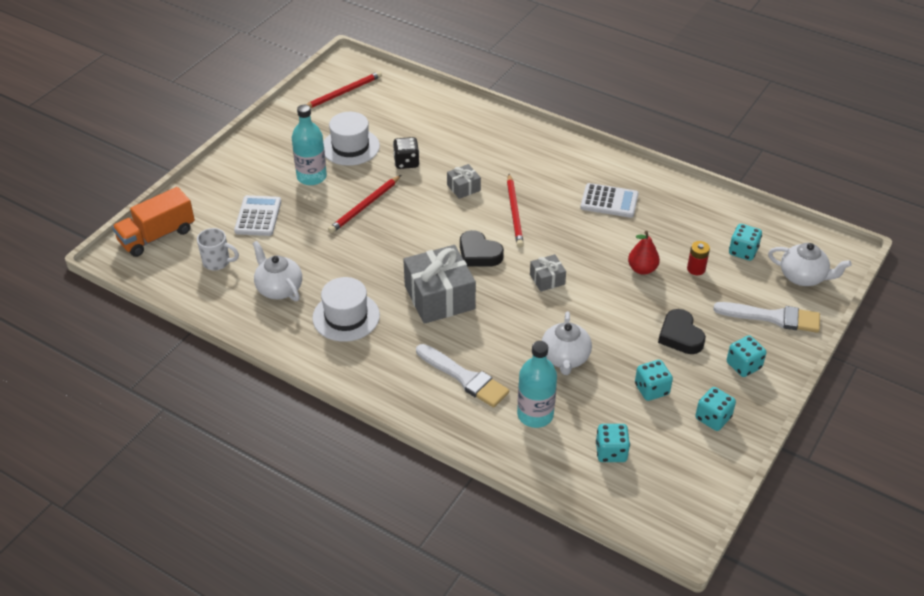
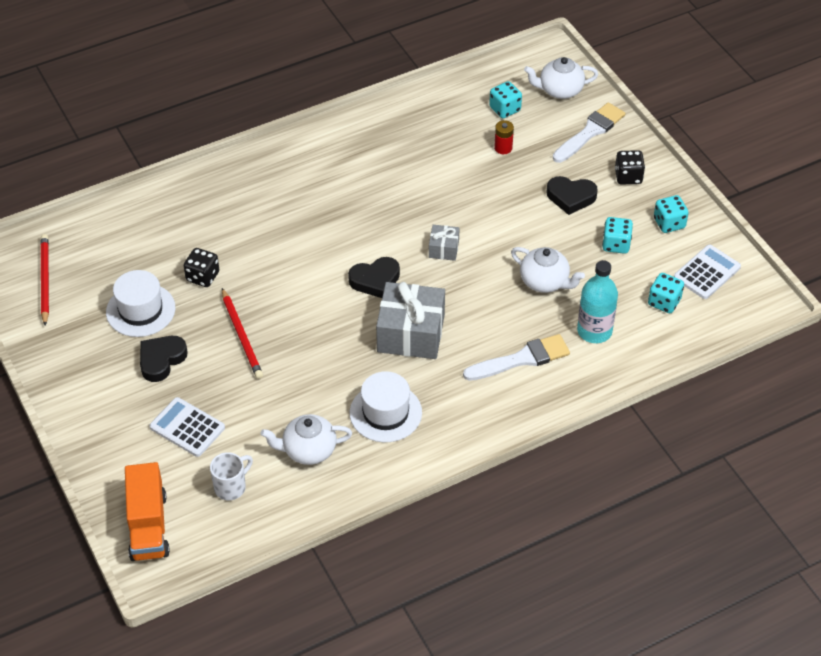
camera: 60 degrees left, 5 degrees up
turquoise bottle [292,105,327,185] -> black heart [140,336,188,382]
grey gift [447,164,481,199] -> none
red pencil [507,174,524,248] -> none
white calculator [580,183,639,218] -> white calculator moved to [674,245,741,299]
red pear [628,231,660,275] -> none
turquoise dice [727,335,766,377] -> black dice [615,150,645,184]
white teapot [768,243,852,286] -> white teapot turned 150 degrees counterclockwise [524,57,598,99]

